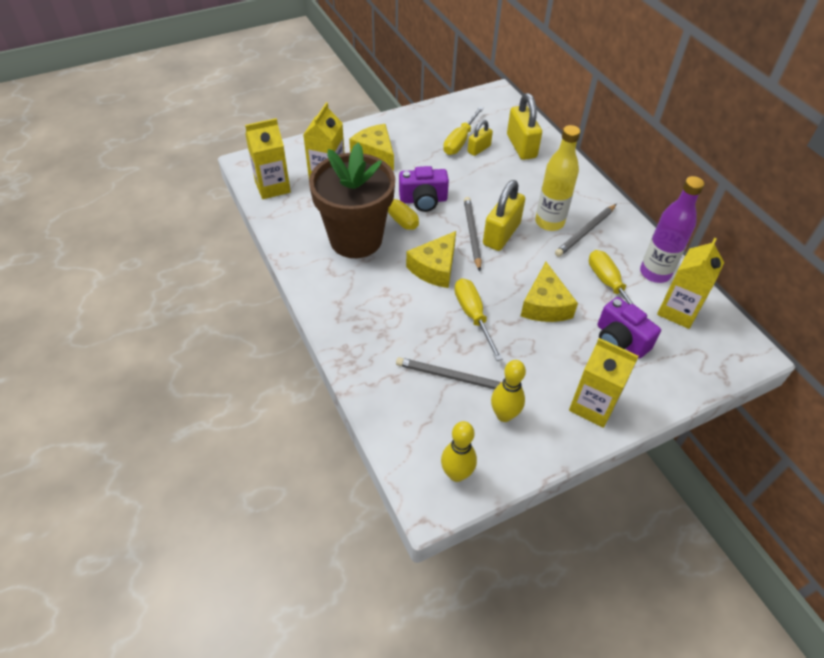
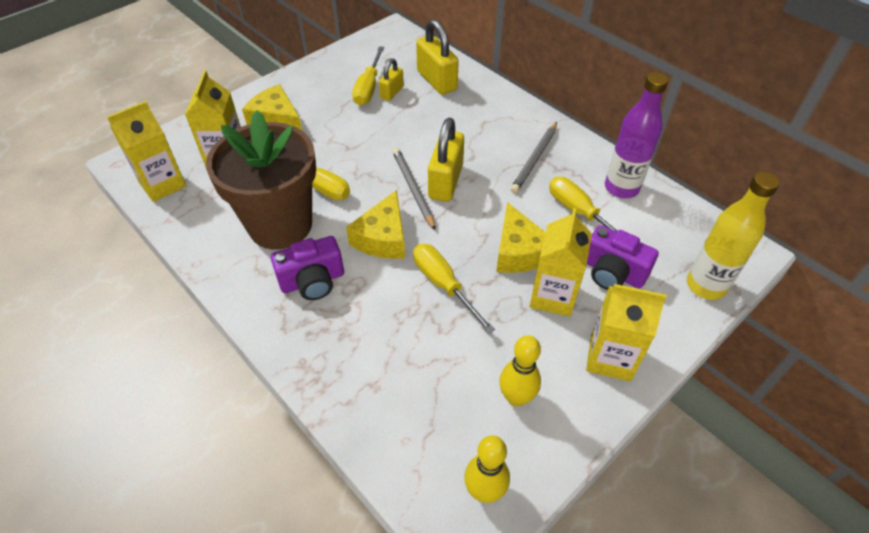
camera: 15 degrees left, 0 degrees up
grey pencil [396,357,501,390] -> none
purple camera [399,166,449,212] -> purple camera moved to [271,236,344,300]
yellow bottle [535,125,580,231] -> yellow bottle moved to [687,172,780,300]
yellow carton [657,238,724,329] -> yellow carton moved to [530,208,592,317]

